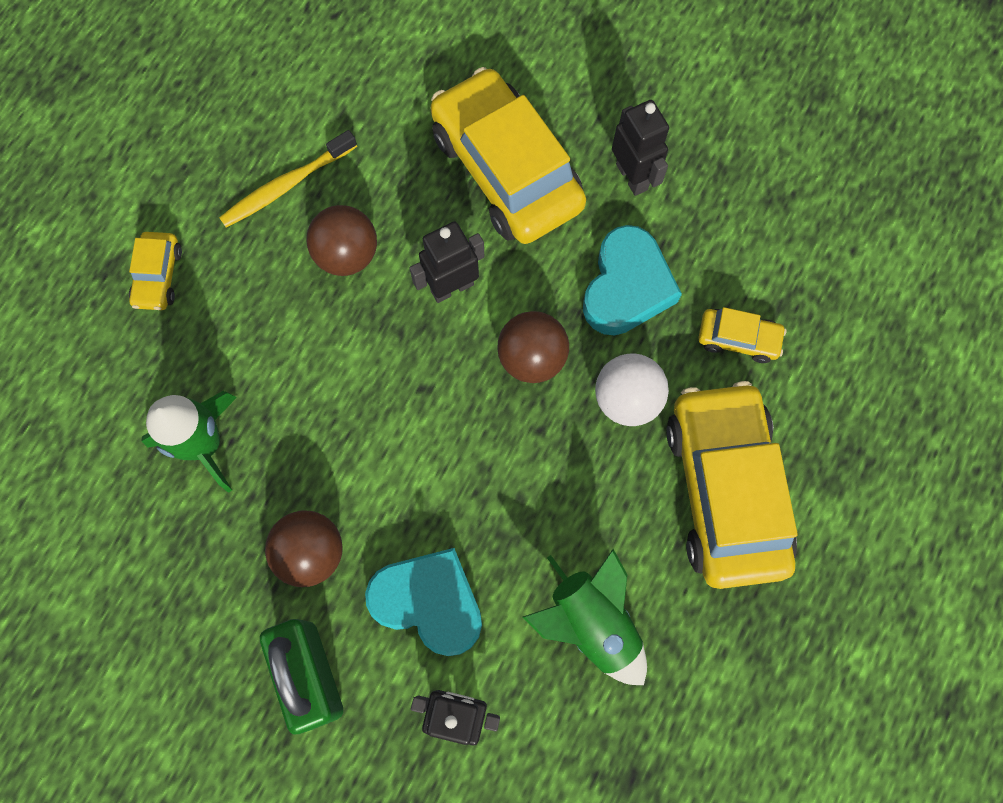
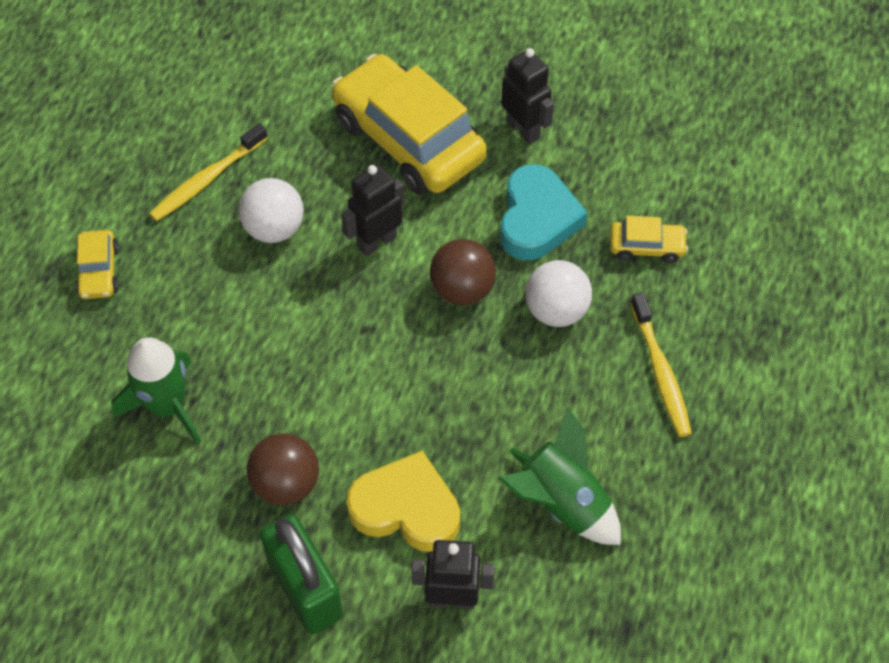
camera: 10 degrees left, 15 degrees down
brown ball [306,205,377,276] -> white ball [238,178,304,243]
turquoise heart [365,548,482,656] -> yellow heart [346,451,460,552]
yellow car [666,381,798,589] -> yellow toothbrush [630,292,692,437]

